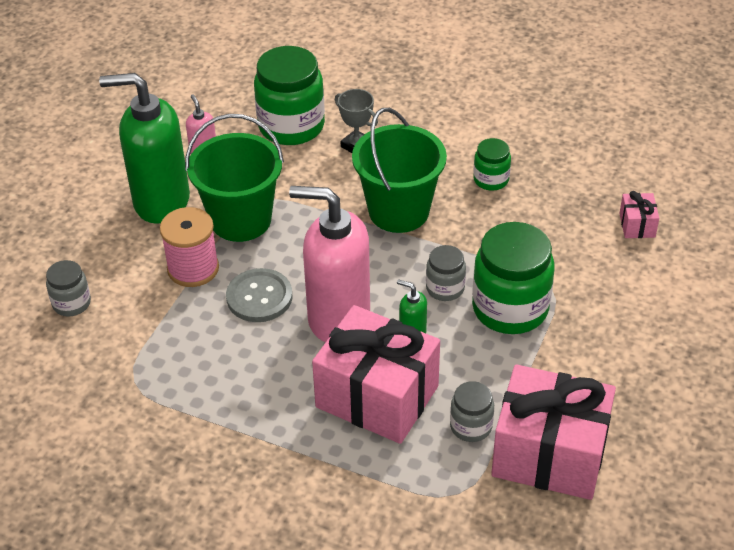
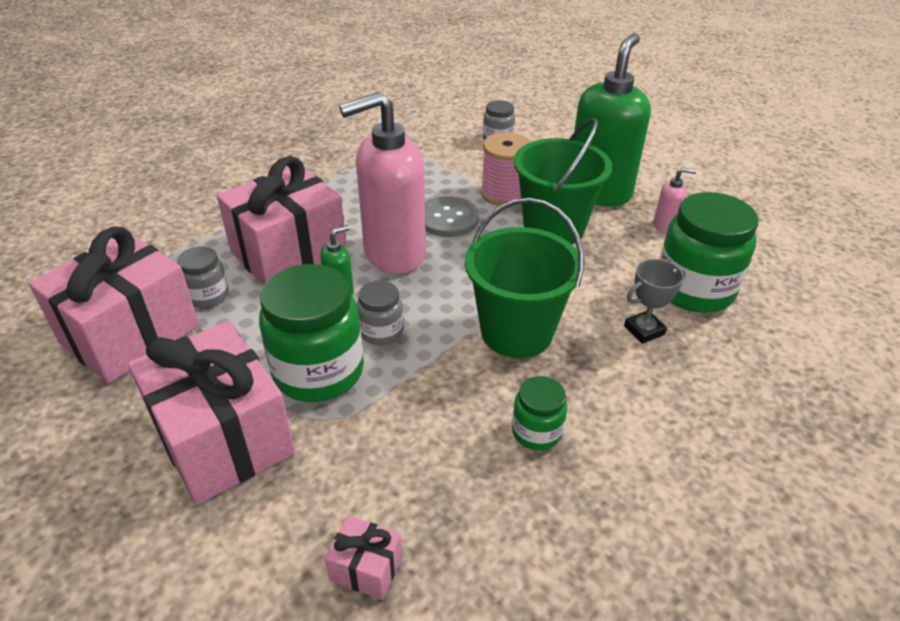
camera: 110 degrees right, 5 degrees down
pink soap dispenser [289,186,370,342] -> pink soap dispenser turned 150 degrees counterclockwise [339,92,426,274]
none -> pink gift [128,321,295,505]

